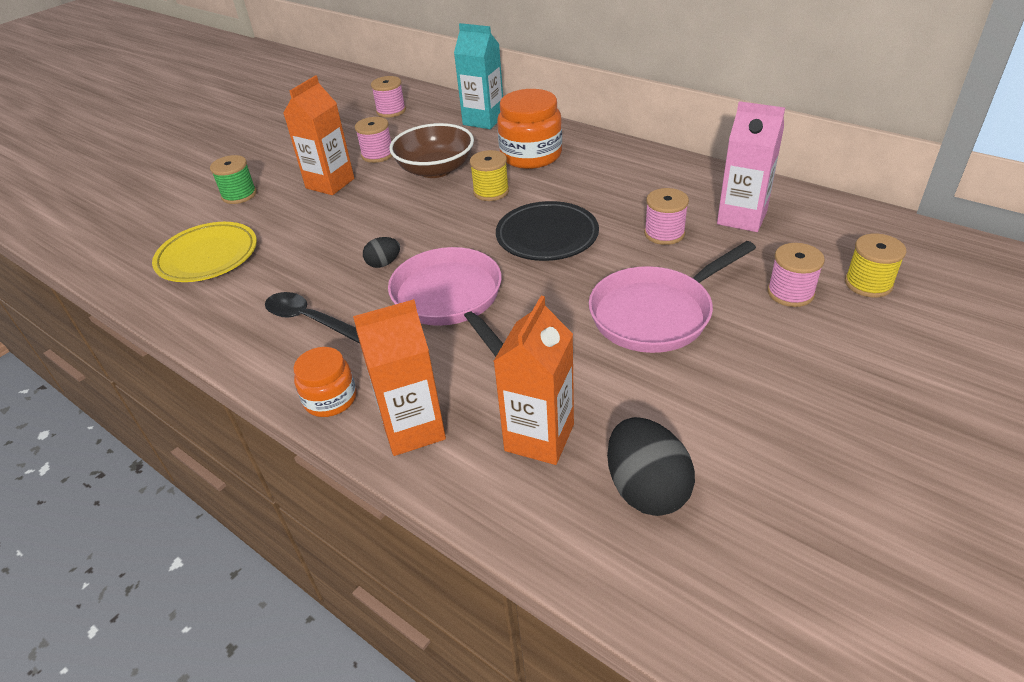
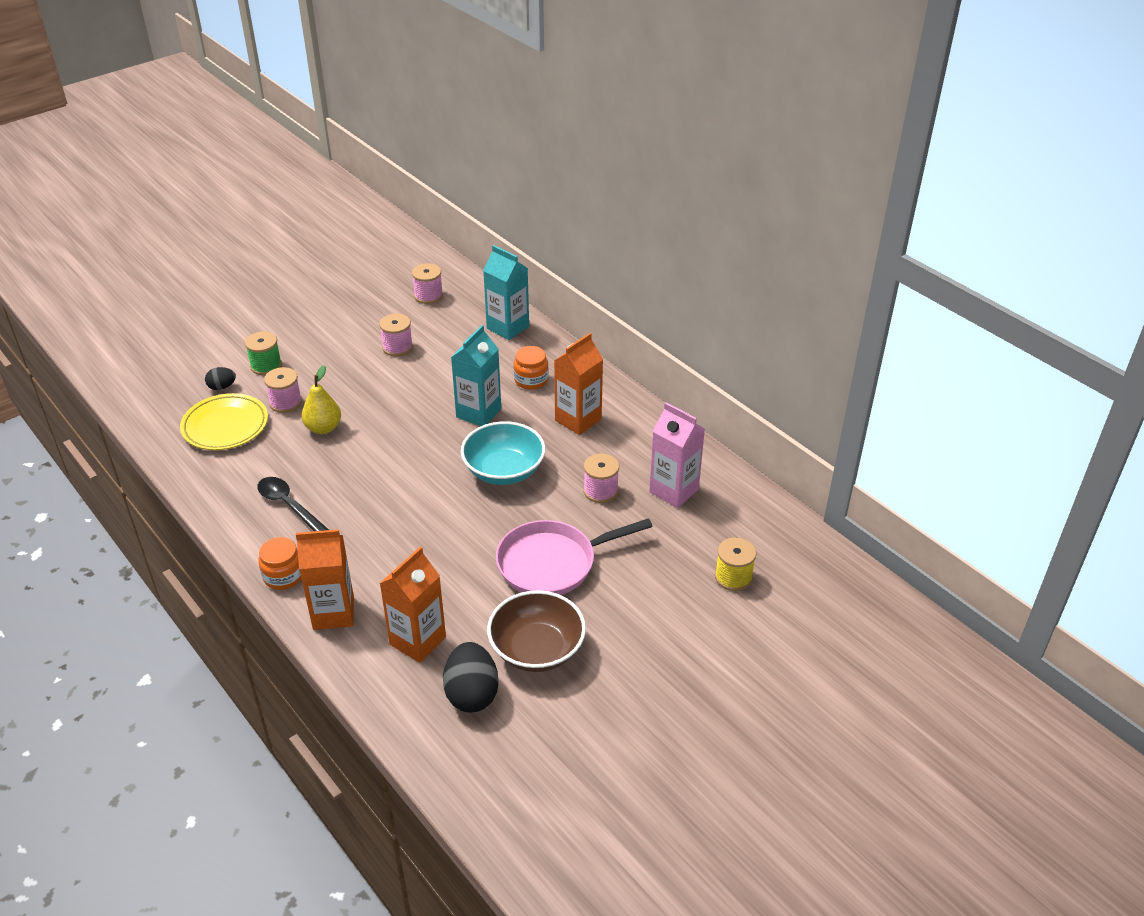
camera: 10 degrees right, 0 degrees up
orange carton [283,76,354,195] -> orange carton moved to [554,333,603,435]
black egg [363,237,400,268] -> black egg moved to [205,367,236,390]
pink pan [388,247,503,357] -> none
brown bowl [389,123,474,178] -> brown bowl moved to [487,590,586,672]
yellow spool [470,150,509,201] -> turquoise carton [451,325,501,426]
black plate [496,201,599,261] -> turquoise bowl [461,421,545,485]
orange jar [497,89,562,169] -> orange jar [513,346,549,390], size x0.59
pink spool [767,243,825,307] -> pink spool moved to [264,367,302,413]
none -> yellow pear [301,365,341,434]

